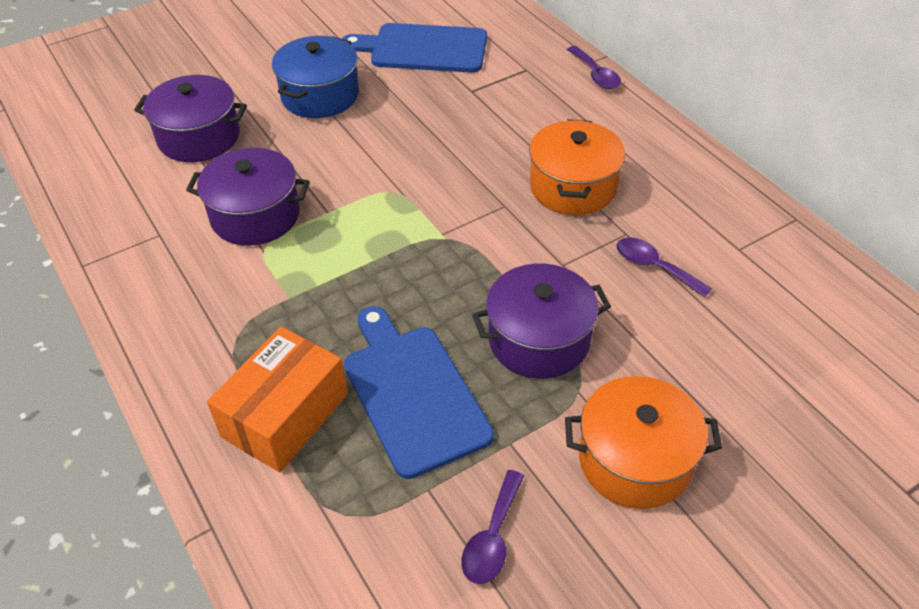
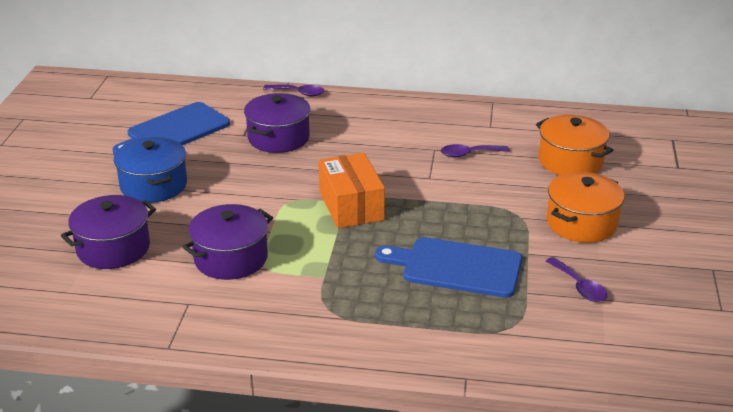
camera: 50 degrees left, 15 degrees down
orange box [207,327,348,472] -> orange box moved to [319,153,385,228]
purple pot [472,264,611,379] -> purple pot moved to [244,93,311,153]
orange pot [529,119,625,215] -> orange pot moved to [536,115,613,175]

